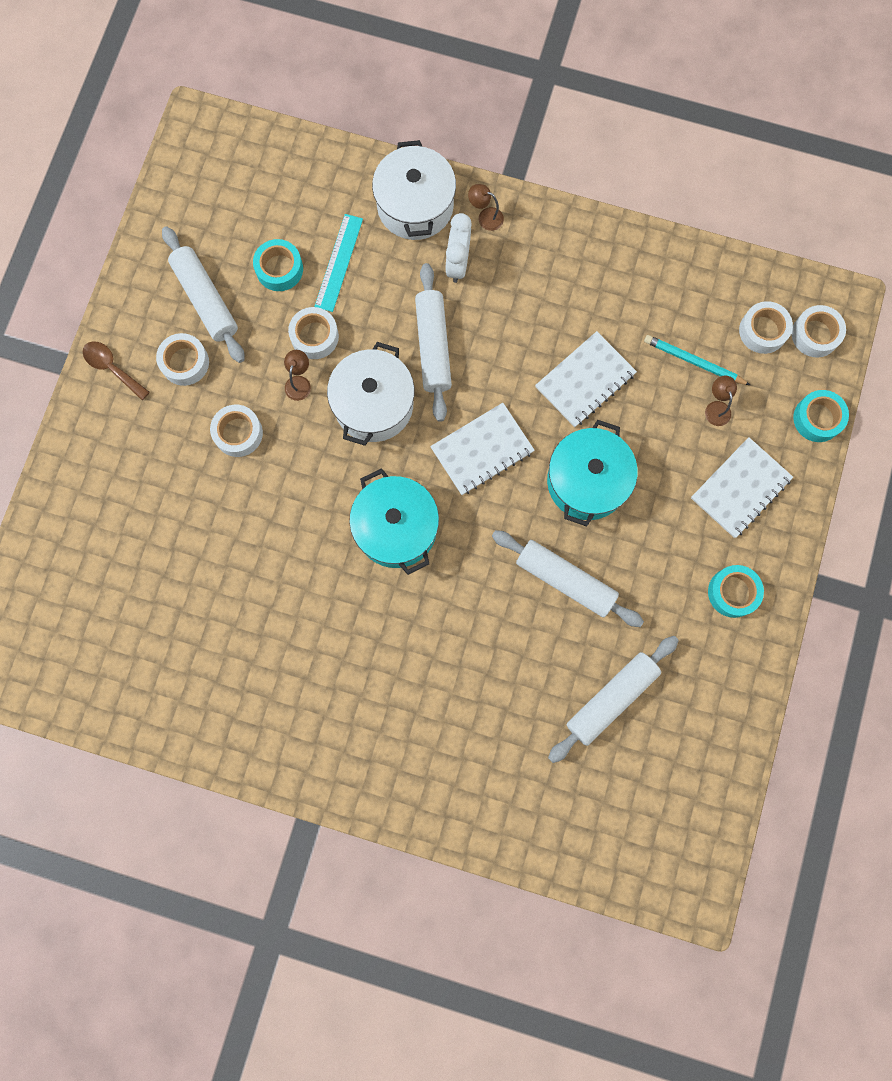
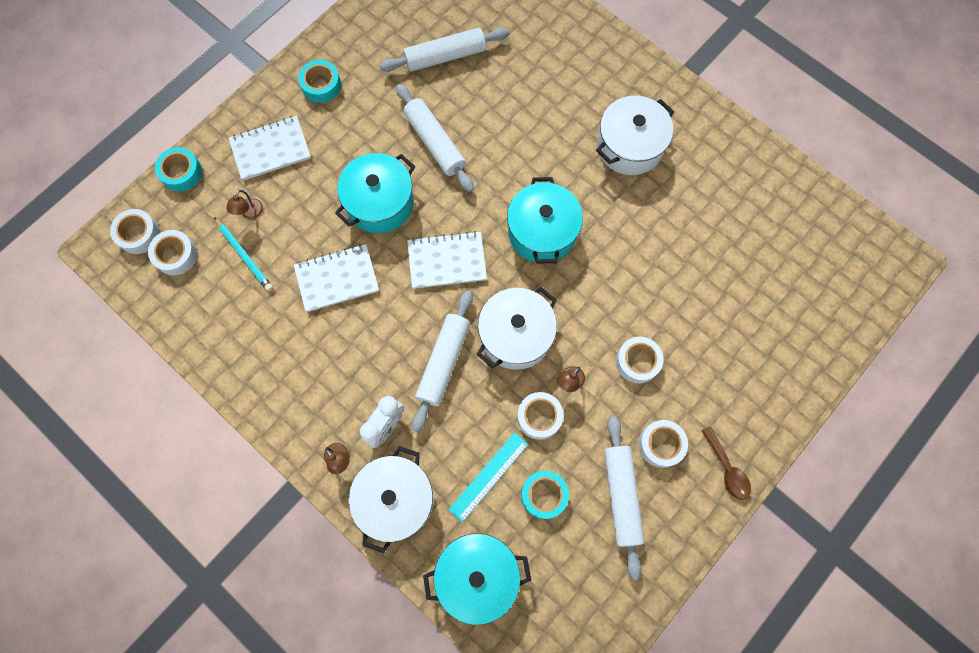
camera: 155 degrees left, 5 degrees down
none -> turquoise pot [423,533,531,625]
none -> white pot [596,96,674,175]

